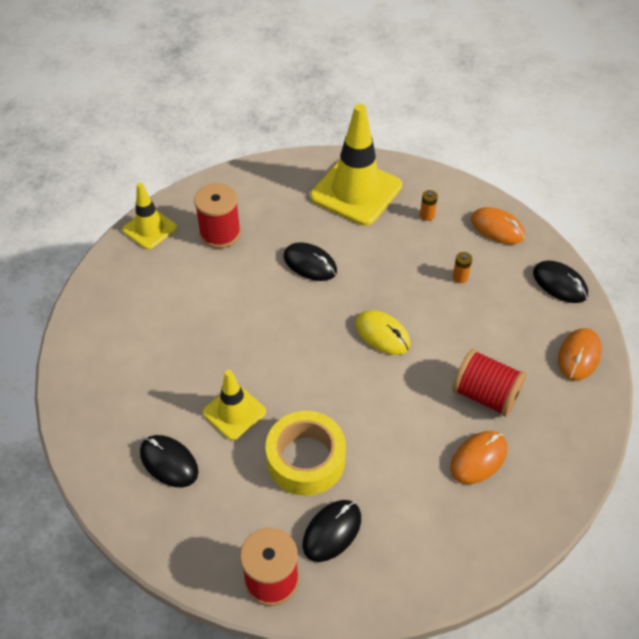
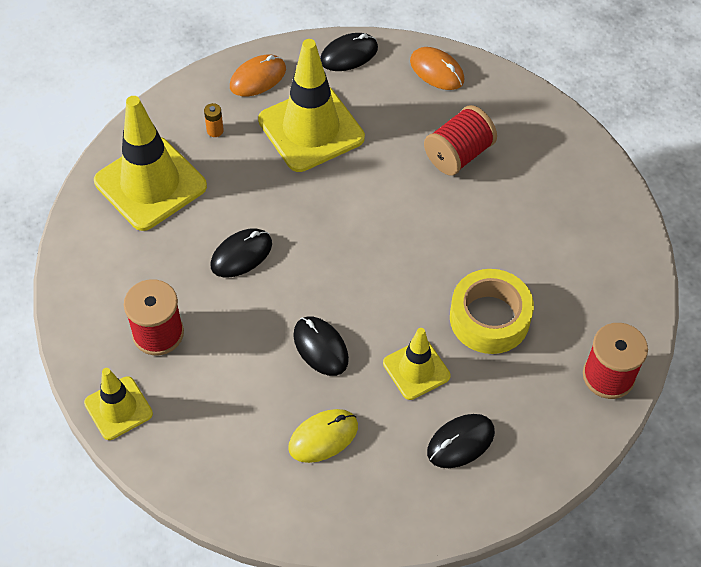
camera: 75 degrees left, 5 degrees up
black mouse [302,500,361,562] -> black mouse moved to [293,317,349,376]
yellow mouse [355,310,411,355] -> yellow mouse moved to [288,409,358,463]
orange mouse [450,431,507,484] -> none
orange battery [453,252,472,283] -> yellow traffic cone [258,39,365,172]

